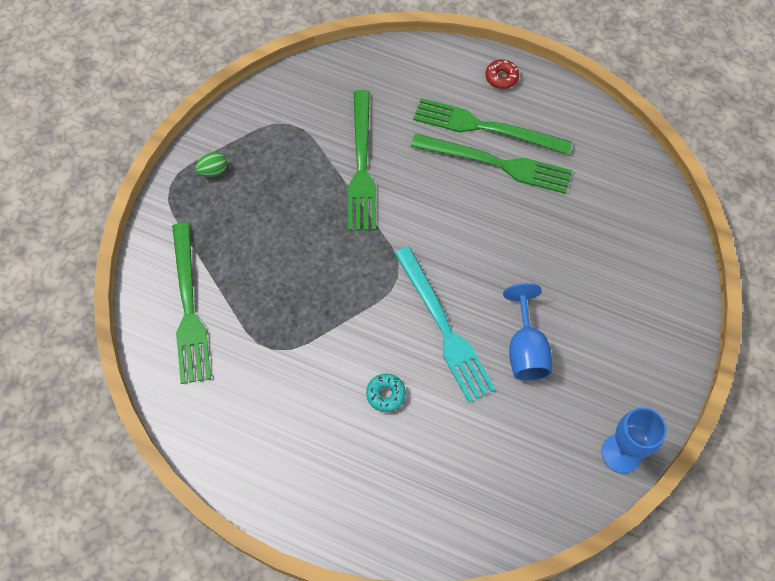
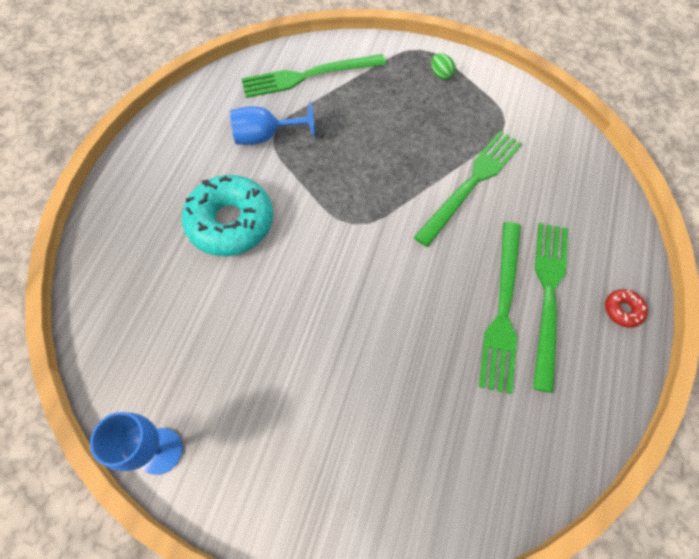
camera: 85 degrees right, 0 degrees up
green fork [348,90,376,231] -> green fork turned 135 degrees clockwise [414,131,522,247]
turquoise donut [366,374,406,412] -> turquoise donut [182,175,273,256], size x2.39
turquoise fork [394,246,495,402] -> none
blue goblet [503,283,552,381] -> blue goblet moved to [230,102,315,145]

